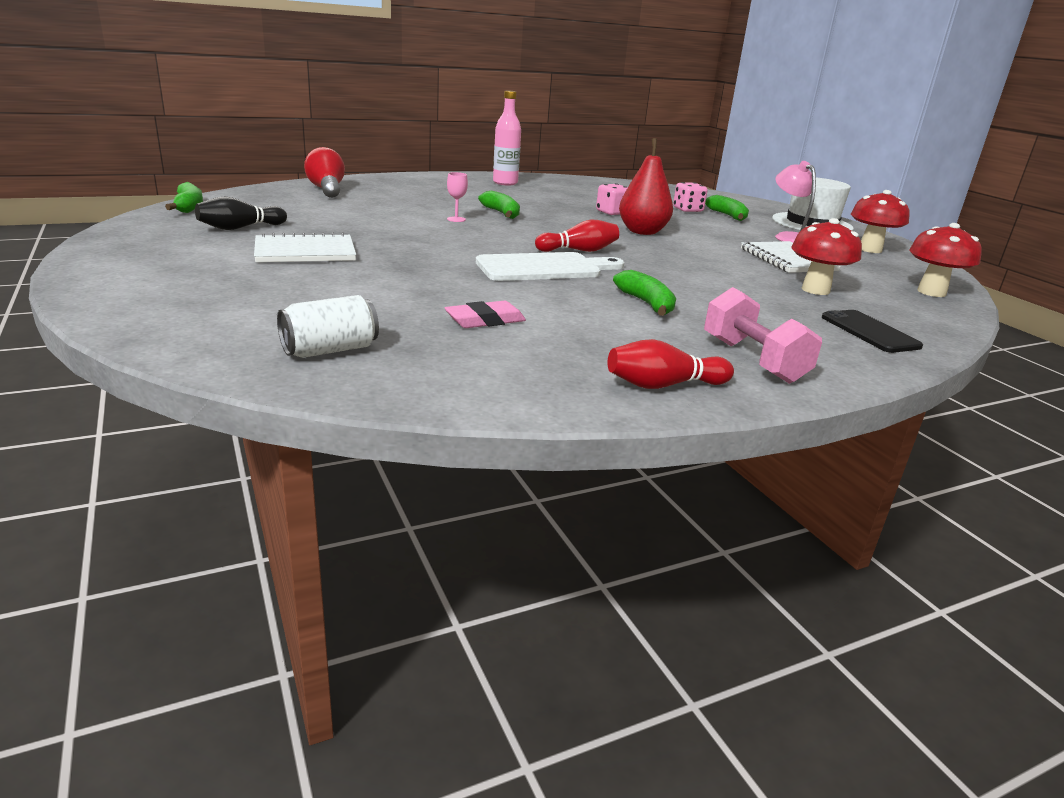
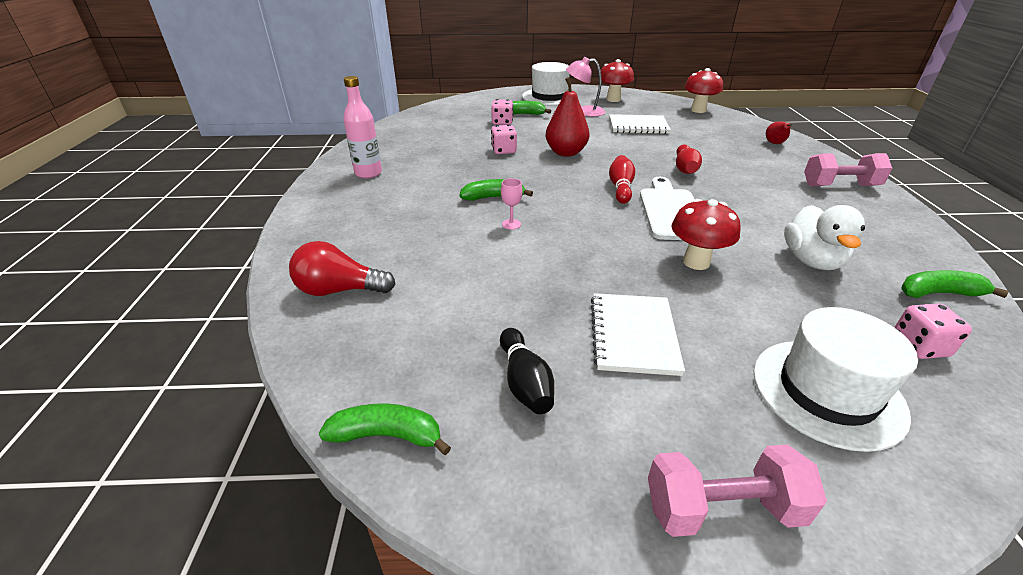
camera: 65 degrees left, 10 degrees up
white can [277,295,379,358] -> pink dice [894,303,972,359]
pink eraser [445,301,526,328] -> white duck [784,205,865,270]
red bowling pin [608,339,734,389] -> red bowling pin moved to [676,144,702,174]
green banana [613,270,676,316] -> green banana moved to [901,270,1009,298]
red mushroom [791,218,862,295] -> red mushroom moved to [672,199,741,270]
black phone [822,310,923,353] -> red pear [766,121,792,144]
none -> pink dumbbell [648,444,827,537]
none -> white hat [753,307,918,452]

